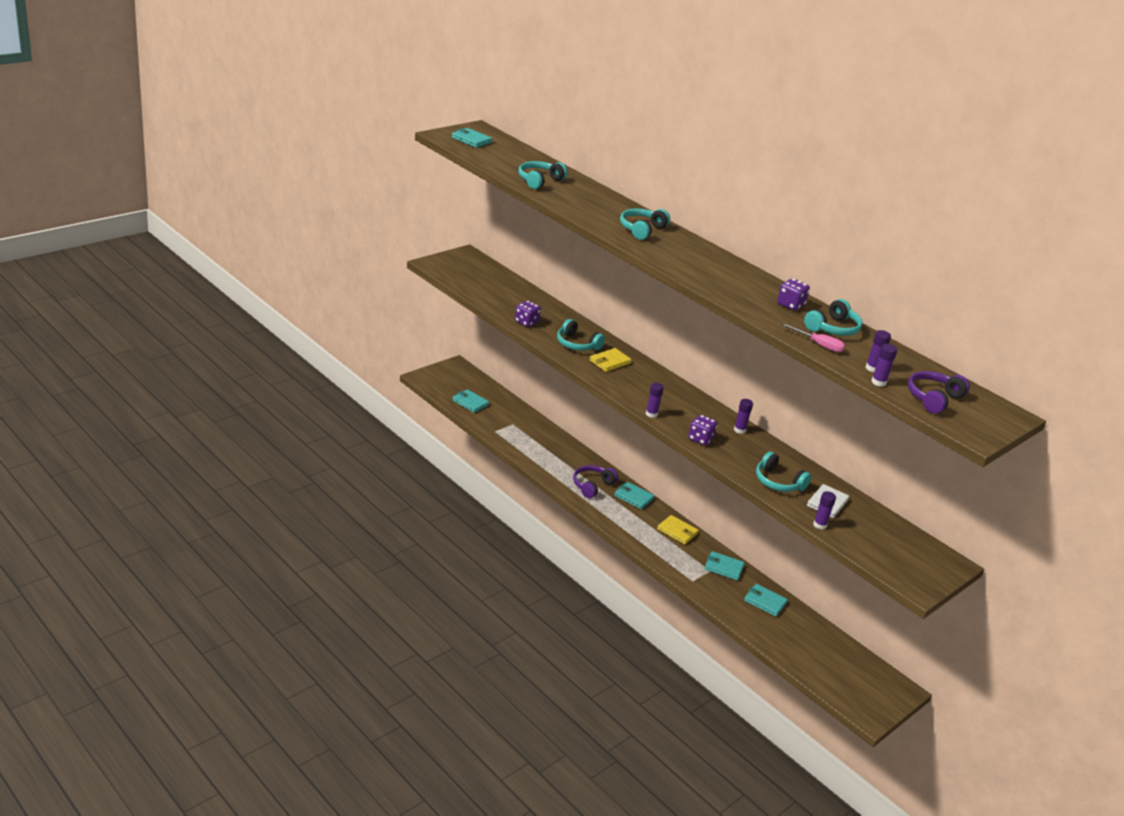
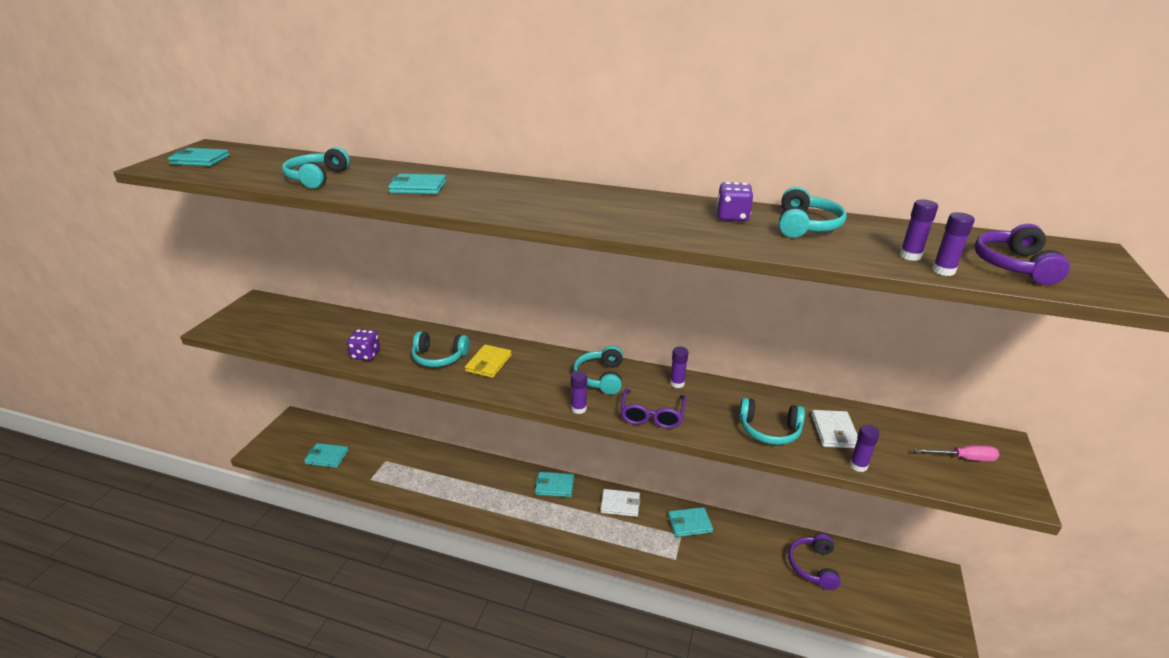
camera: 25 degrees left, 0 degrees up
purple headphones [573,465,618,498] -> purple headphones moved to [788,534,841,590]
turquoise headphones [620,208,670,240] -> turquoise headphones moved to [573,346,623,395]
yellow wallet [657,515,699,545] -> white wallet [600,489,640,517]
purple dice [688,415,717,445] -> purple glasses [620,389,686,429]
turquoise wallet [744,584,788,617] -> turquoise wallet moved to [388,174,446,194]
pink screwdriver [781,323,845,352] -> pink screwdriver moved to [914,445,999,461]

